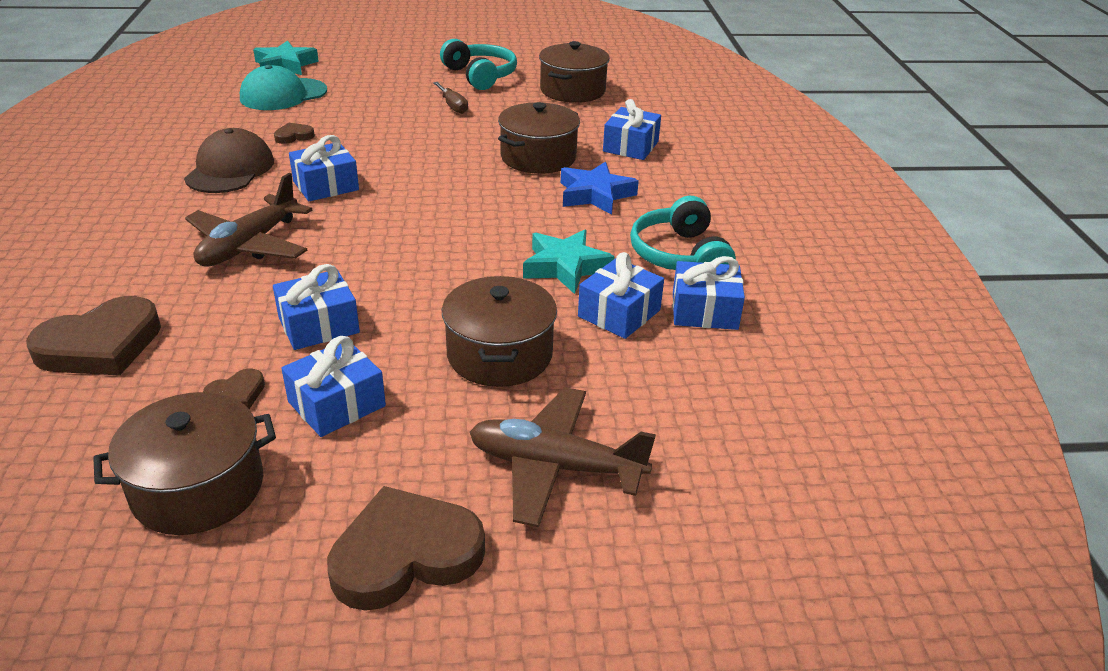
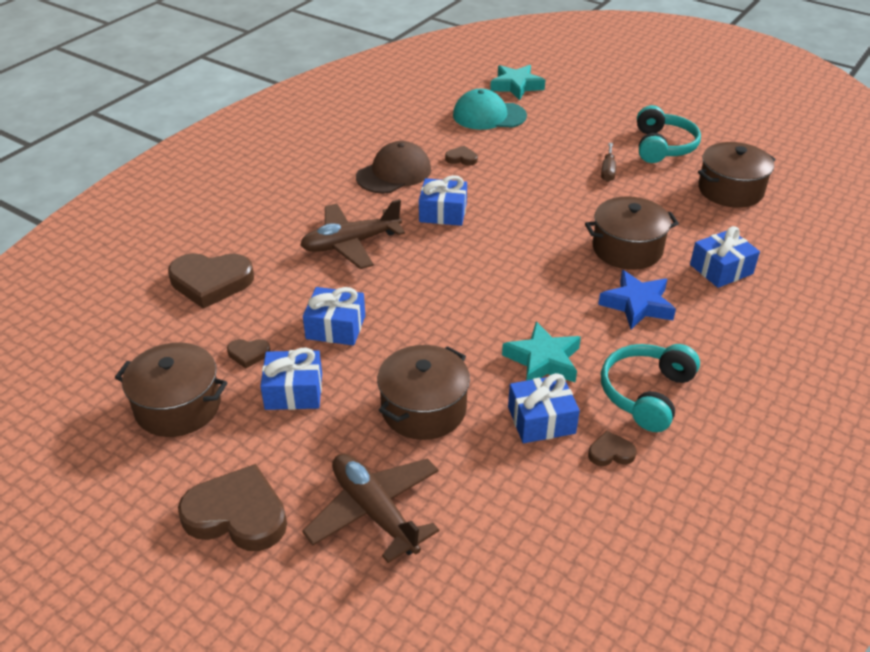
camera: 40 degrees right, 5 degrees up
blue gift [672,256,745,330] -> brown heart [588,431,637,466]

